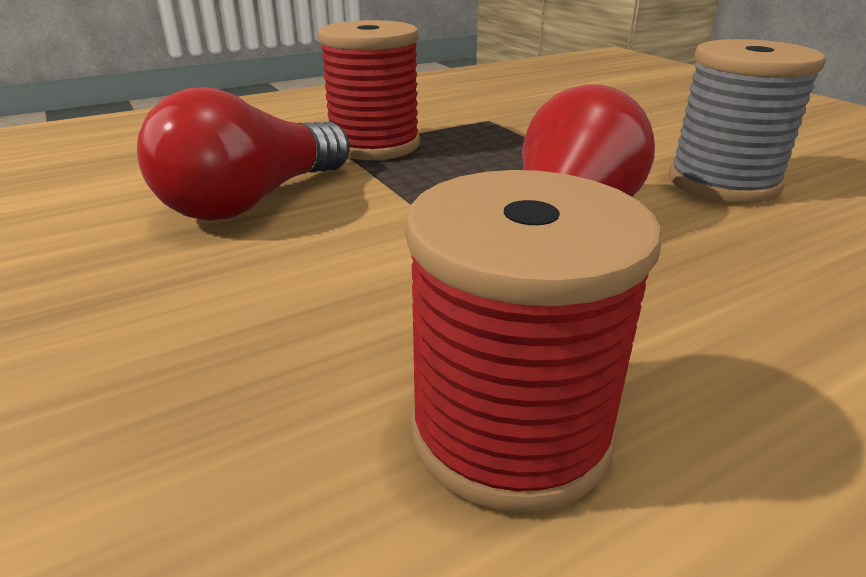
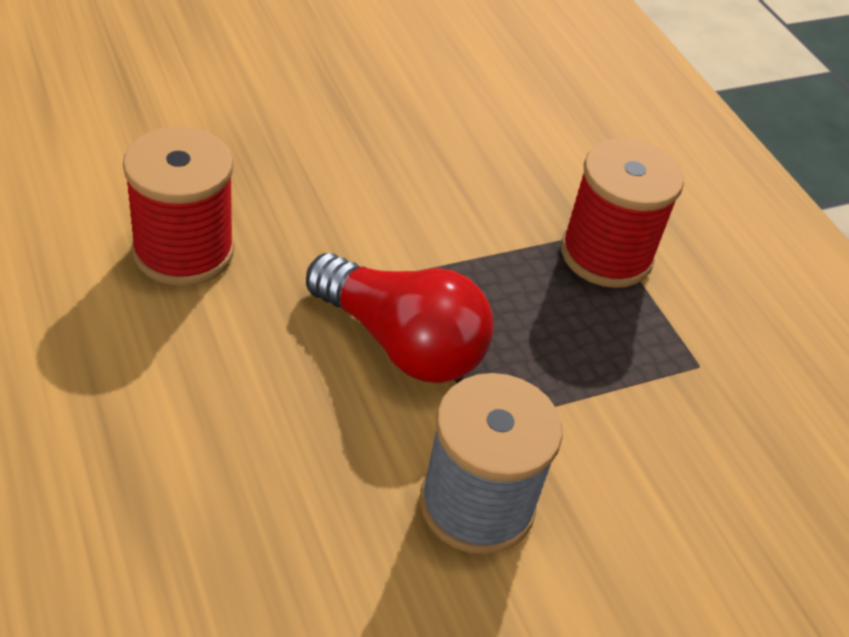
camera: 90 degrees right, 15 degrees up
red light bulb [137,87,350,221] -> none

